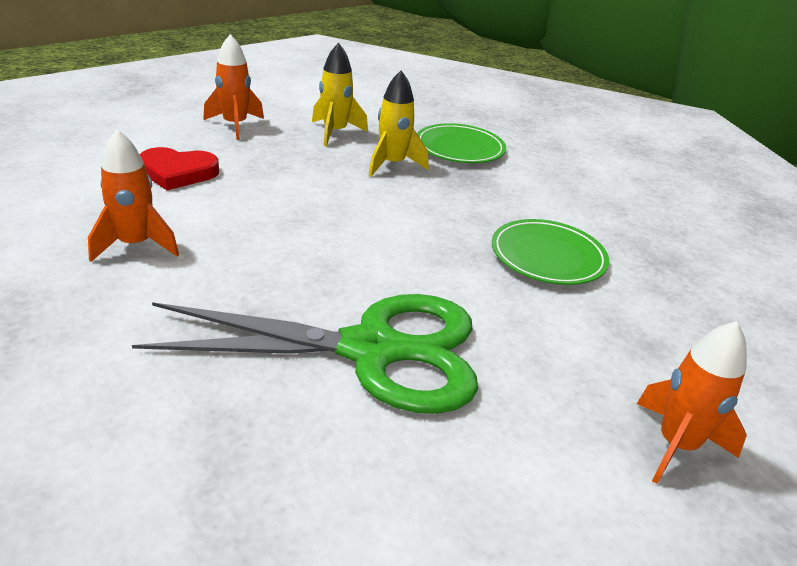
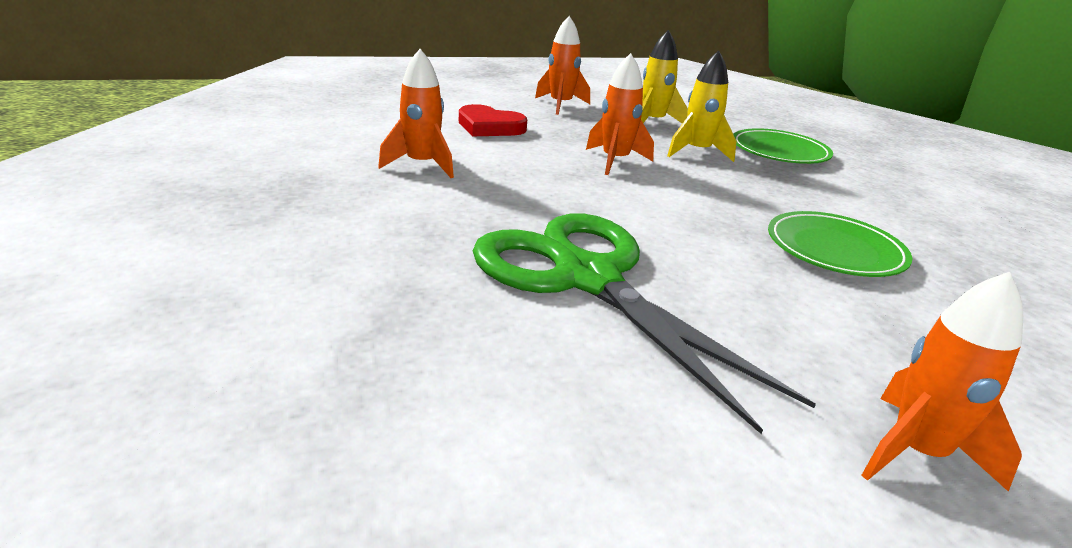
camera: 25 degrees right, 5 degrees down
green scissors [132,294,478,414] -> green scissors turned 150 degrees counterclockwise [473,213,816,434]
none -> orange rocket [586,53,654,175]

